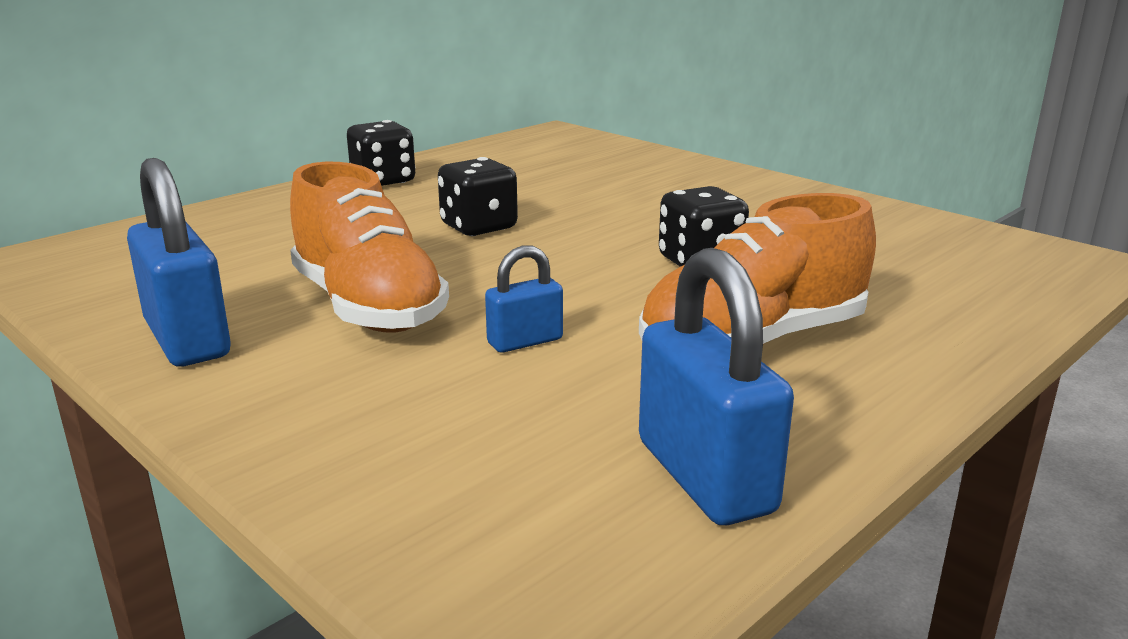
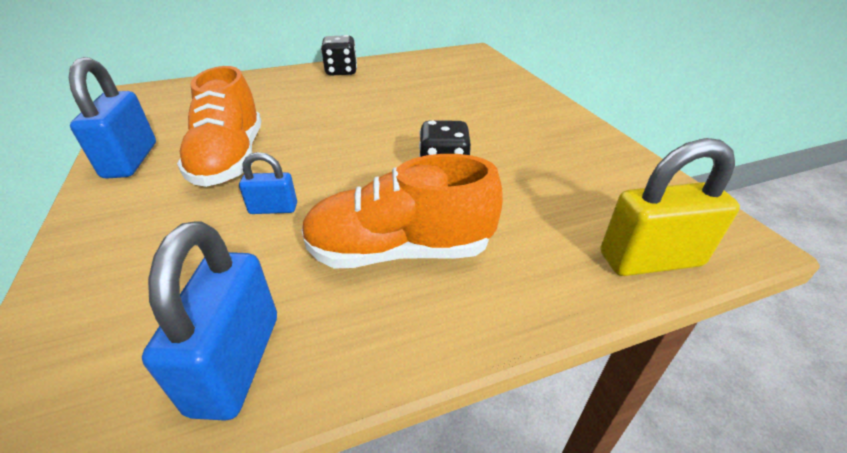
camera: 25 degrees right, 15 degrees up
black dice [438,157,518,236] -> none
none -> yellow padlock [601,138,740,276]

